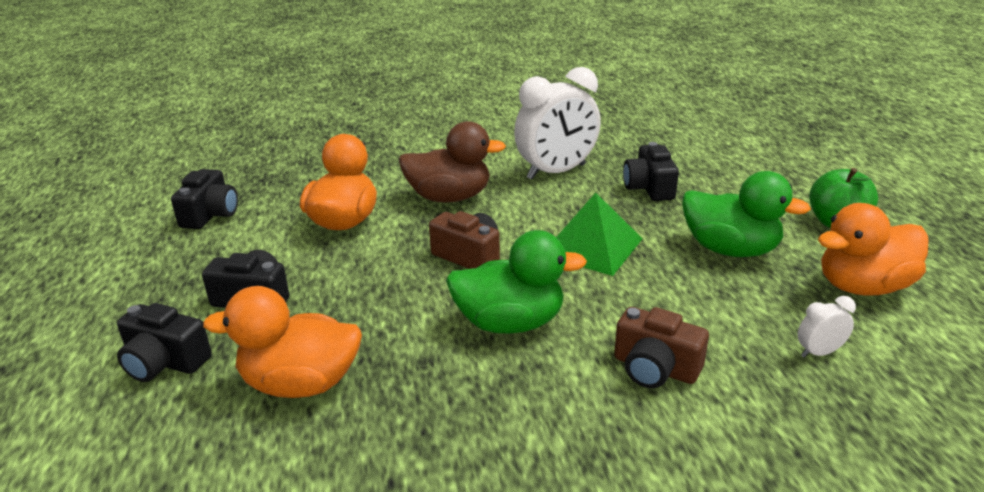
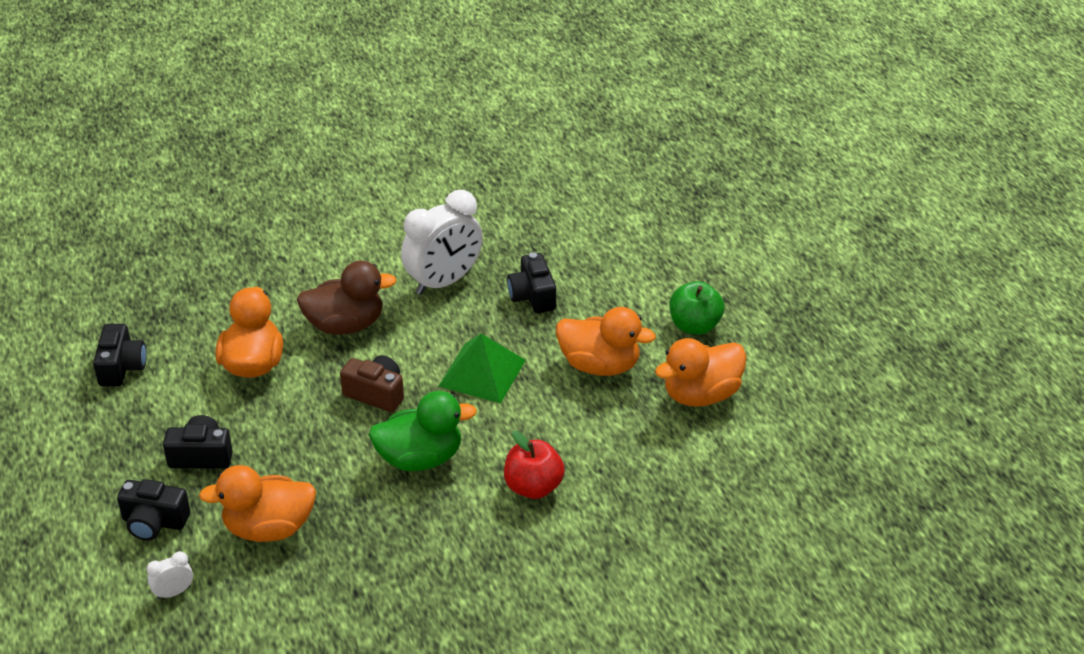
camera: 10 degrees left, 10 degrees up
brown camera [614,307,709,388] -> red apple [504,431,565,499]
green duck [682,171,811,257] -> orange duck [556,307,656,376]
white clock [797,296,856,358] -> white clock moved to [147,551,193,599]

